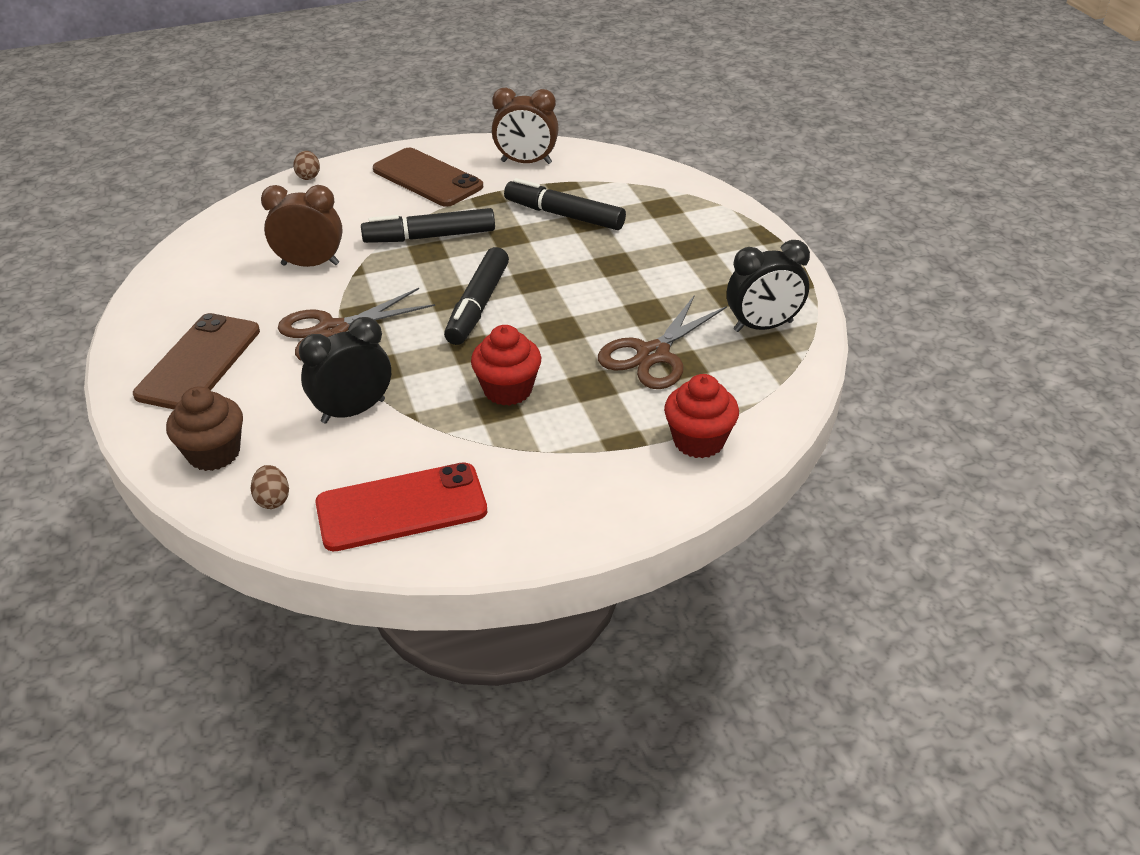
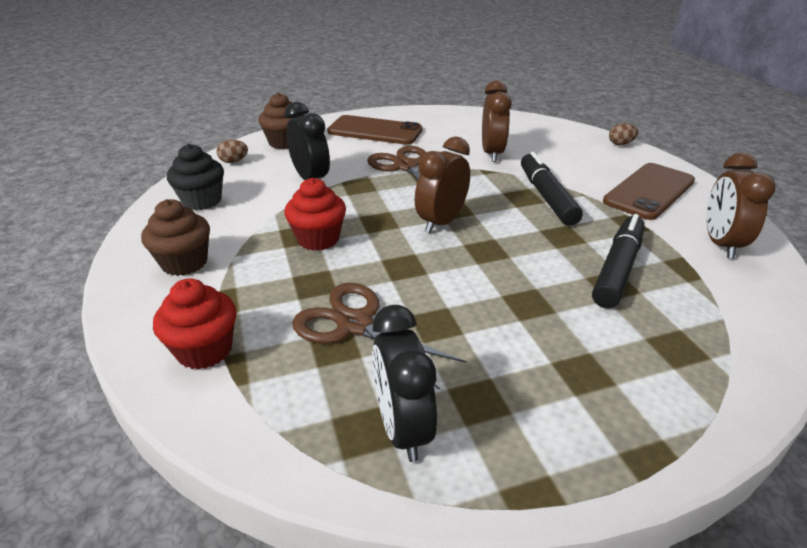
camera: 90 degrees right, 5 degrees down
red phone [315,463,487,551] -> black cupcake [167,144,224,210]
black marker [444,247,509,345] -> brown clock [415,136,470,233]
none -> brown cupcake [141,199,210,276]

